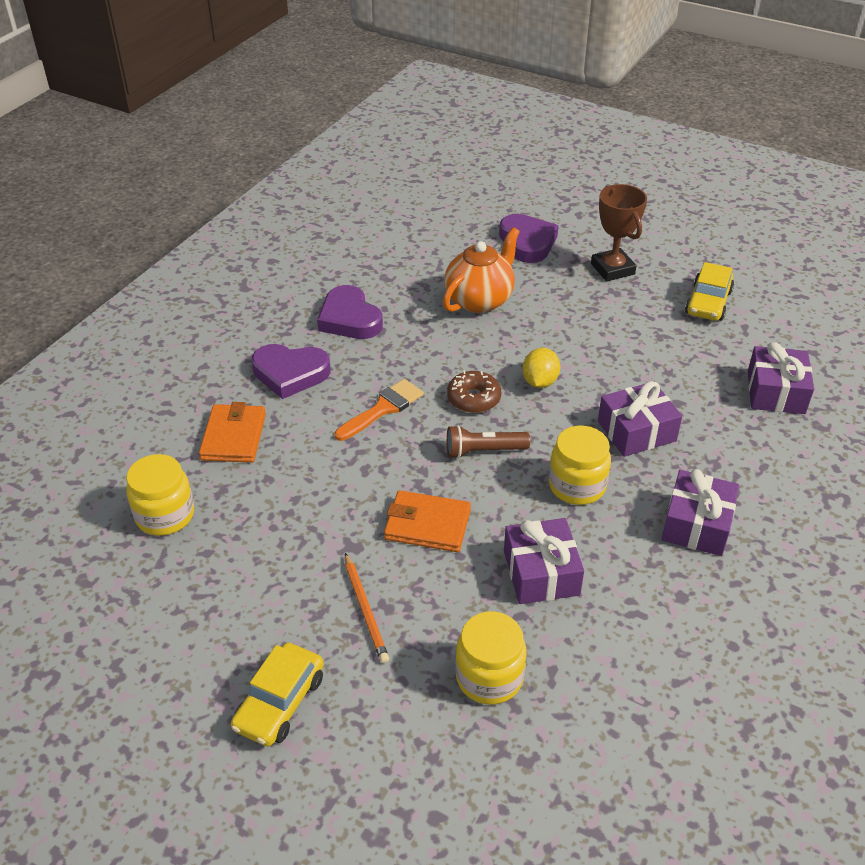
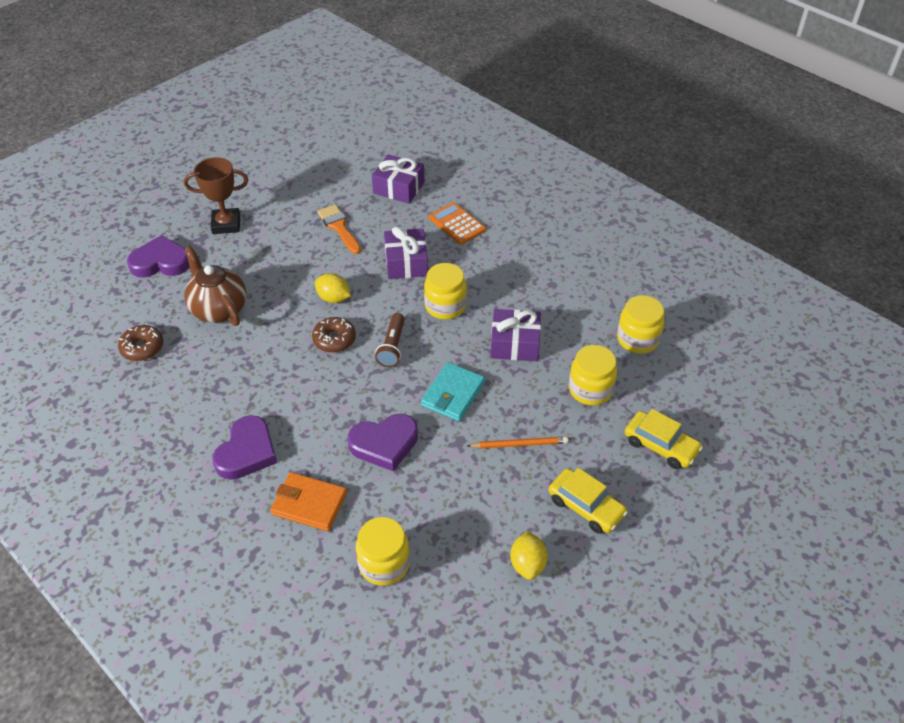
camera: 75 degrees left, 5 degrees up
purple heart [317,285,383,339] -> purple heart moved to [348,414,418,471]
orange brush [335,379,424,441] -> orange brush moved to [317,204,361,254]
orange wallet [384,490,471,552] -> turquoise wallet [421,362,485,421]
orange teapot [443,227,520,313] -> brown teapot [184,246,246,326]
purple gift [662,469,739,556] -> none
yellow car [685,262,734,321] -> yellow car moved to [625,409,703,469]
none -> brown donut [118,325,163,361]
none -> orange calculator [429,202,486,245]
none -> yellow lemon [510,531,548,580]
none -> yellow jar [617,295,665,354]

